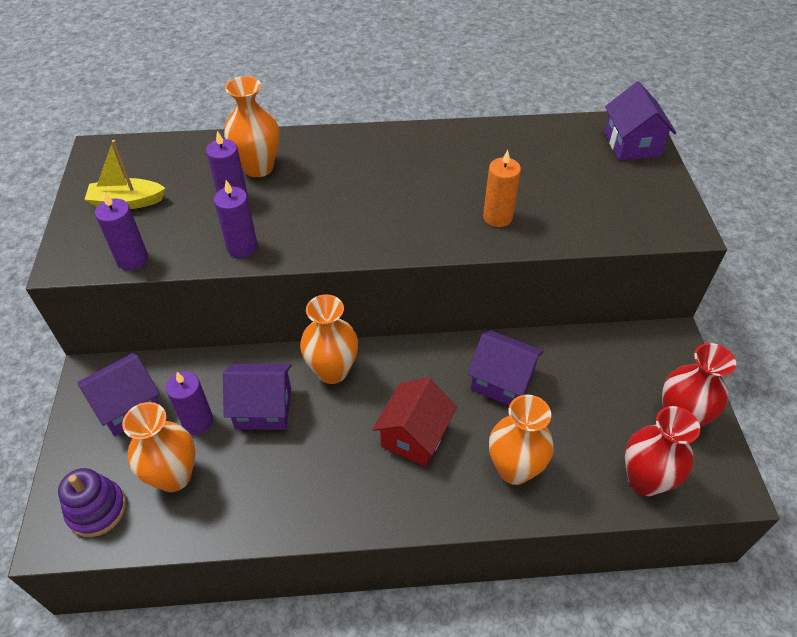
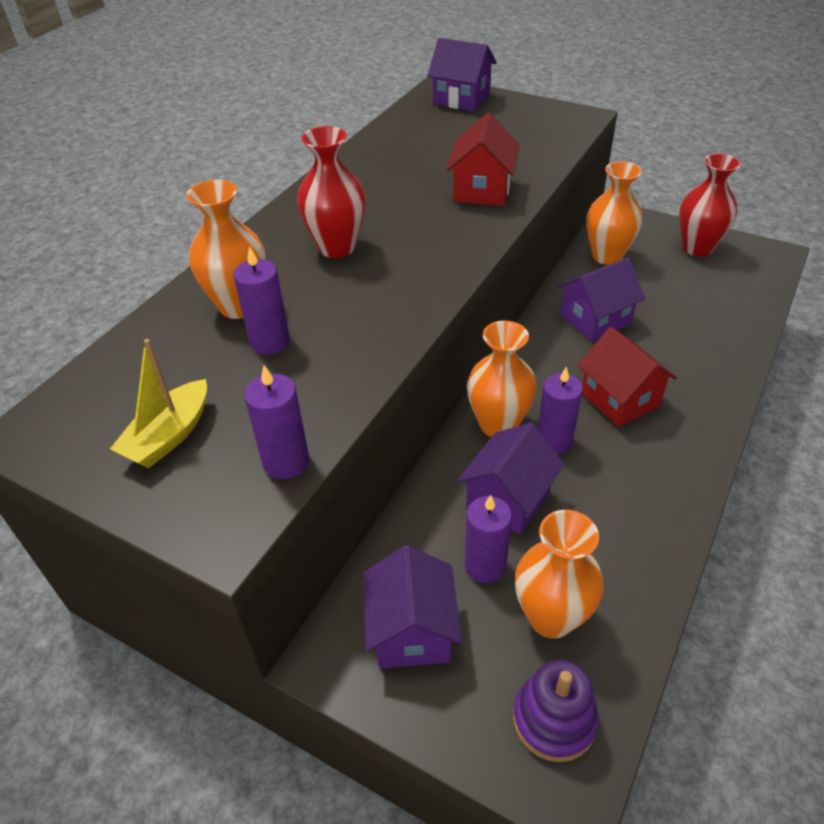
camera: 55 degrees left, 5 degrees down
purple candle [214,180,258,258] -> purple candle moved to [538,366,583,454]
orange candle [483,150,521,227] -> red house [446,113,520,206]
orange vase [489,395,554,485] -> orange vase moved to [586,161,643,265]
red vase [625,406,700,496] -> red vase moved to [297,126,366,258]

